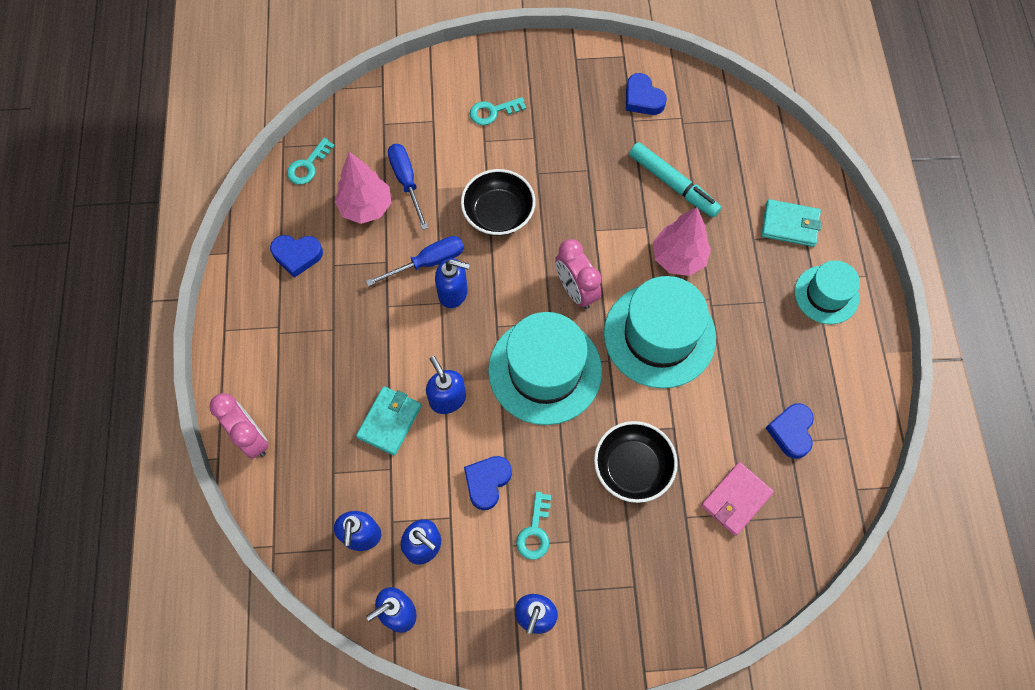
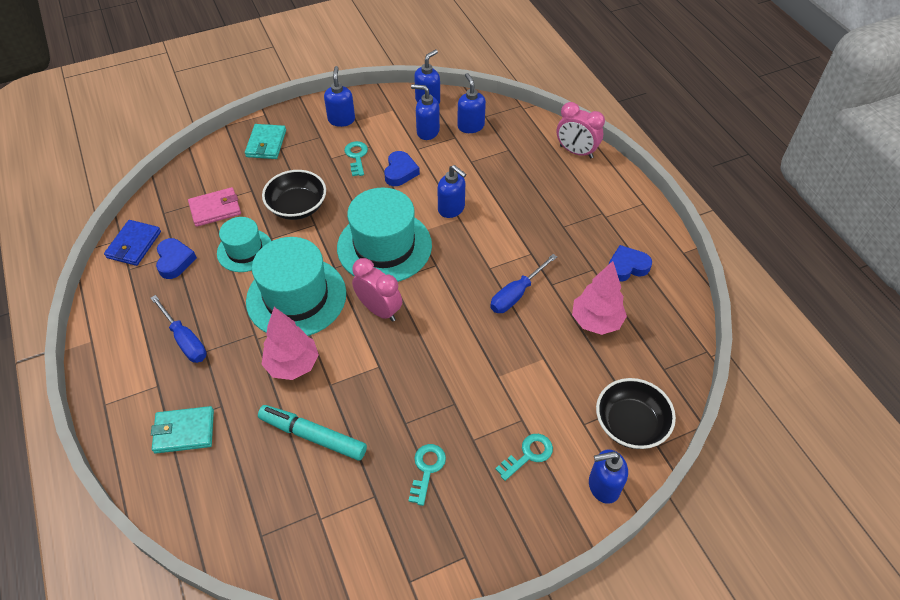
camera: 160 degrees right, 15 degrees down
turquoise key [287,138,335,184] -> turquoise key moved to [408,444,446,506]
turquoise wallet [356,386,421,456] -> turquoise wallet moved to [245,124,286,159]
blue screwdriver [388,144,428,230] -> blue screwdriver moved to [151,295,207,363]
blue soap dispenser [435,258,470,308] -> blue soap dispenser moved to [589,449,628,504]
black bowl [461,169,536,236] -> black bowl moved to [596,378,676,449]
blue heart [626,73,667,115] -> none
pink wallet [701,462,774,536] -> pink wallet turned 45 degrees clockwise [188,187,241,227]
turquoise hat [795,260,860,324] -> turquoise hat moved to [217,217,271,272]
none -> blue wallet [104,220,161,266]

